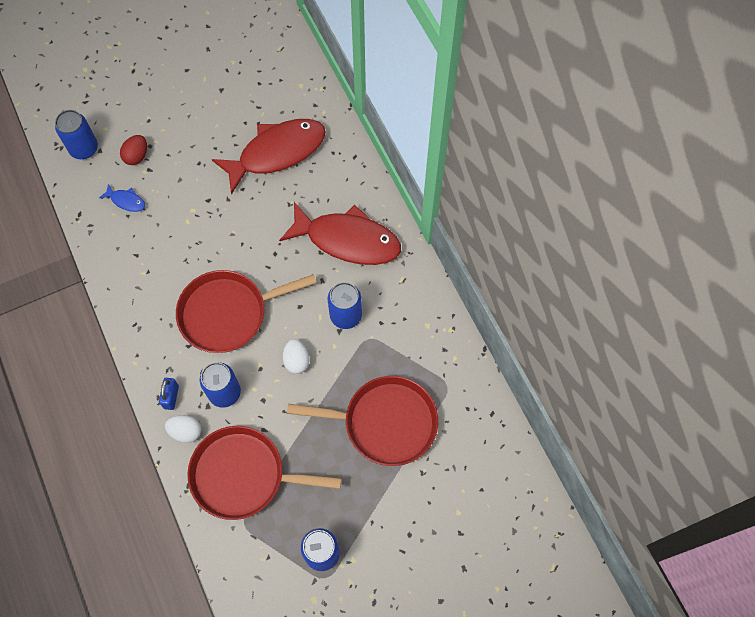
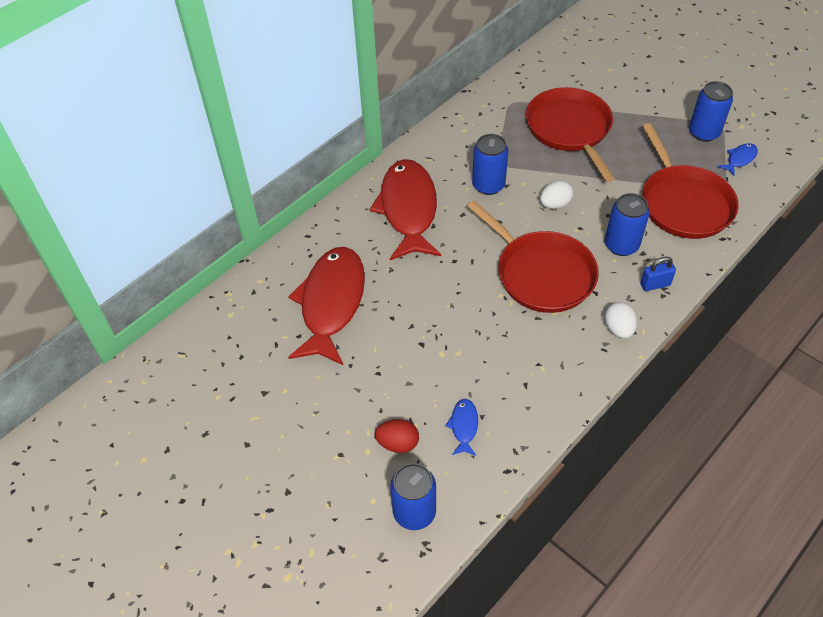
camera: 110 degrees left, 15 degrees down
white egg [165,415,201,443] -> white egg moved to [605,302,637,339]
red fish [212,119,326,195] -> red fish turned 60 degrees clockwise [288,247,365,366]
none -> blue fish [718,143,758,176]

